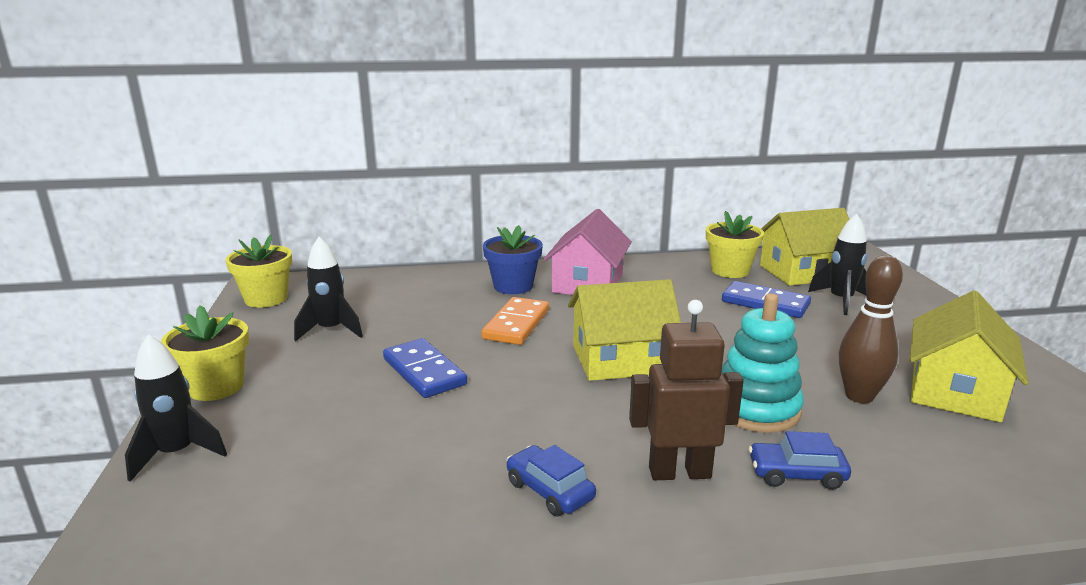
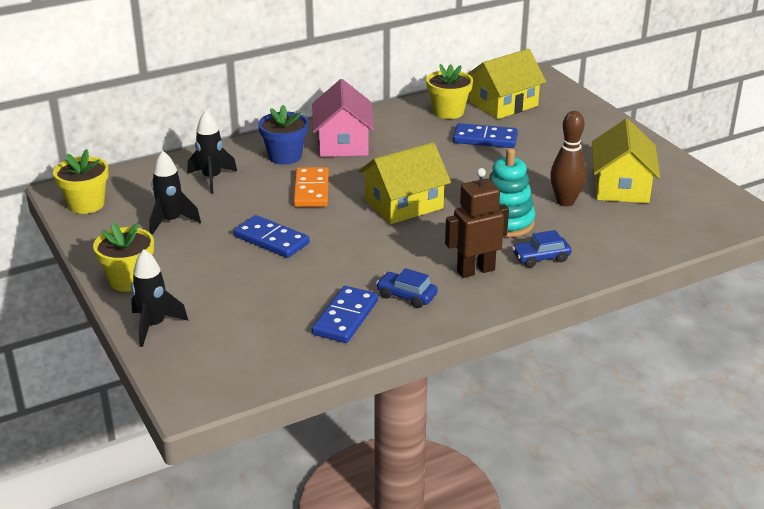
camera: 20 degrees left, 10 degrees up
black rocket [808,214,868,315] -> black rocket moved to [187,111,237,193]
none -> blue domino [312,286,378,343]

